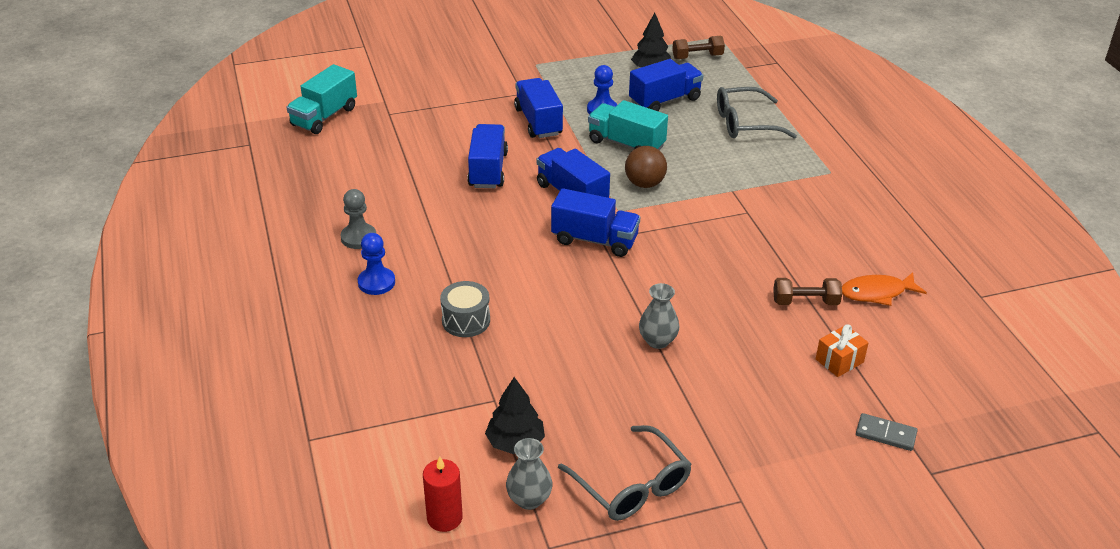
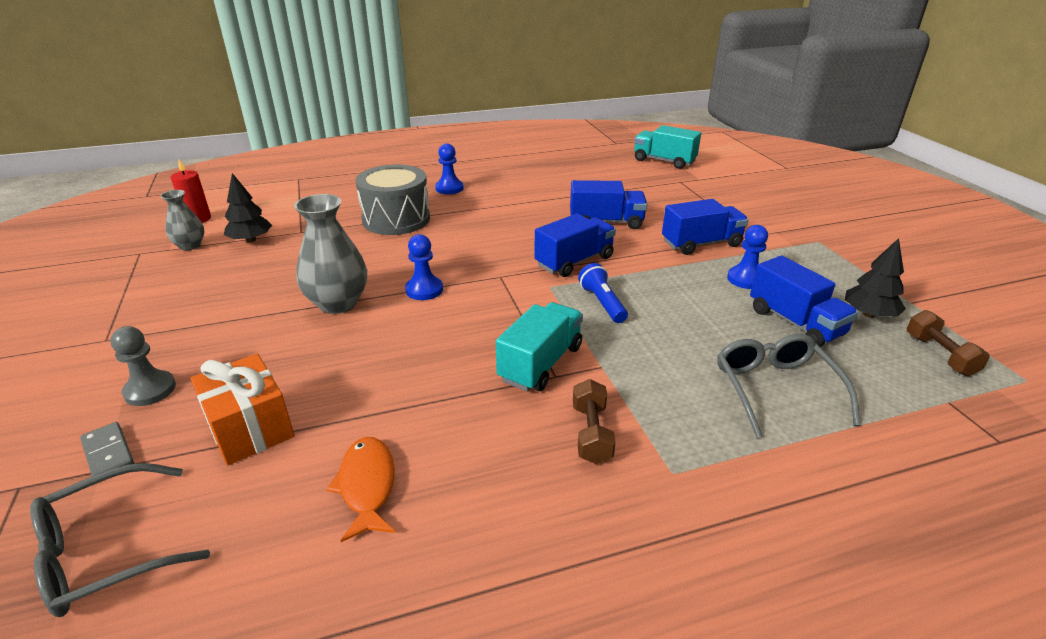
camera: 90 degrees right, 5 degrees down
grey pawn [341,189,376,249] -> grey pawn moved to [111,326,176,406]
grey drum [440,281,490,337] -> grey drum [355,165,430,235], size x1.74
blue truck [551,188,640,257] -> none
grey glasses [558,425,692,521] -> grey glasses moved to [30,463,210,617]
turquoise truck [588,100,668,150] -> turquoise truck moved to [496,302,583,391]
brown ball [625,146,667,188] -> blue flashlight [578,263,628,323]
grey vase [639,283,679,349] -> grey vase [294,194,367,314], size x1.68
brown dumbbell [773,278,842,305] -> brown dumbbell moved to [573,379,616,464]
orange gift [816,324,869,377] -> orange gift [191,354,294,465], size x1.63
grey domino [856,413,918,451] -> grey domino turned 60 degrees counterclockwise [80,422,134,476]
none -> blue pawn [405,234,443,300]

